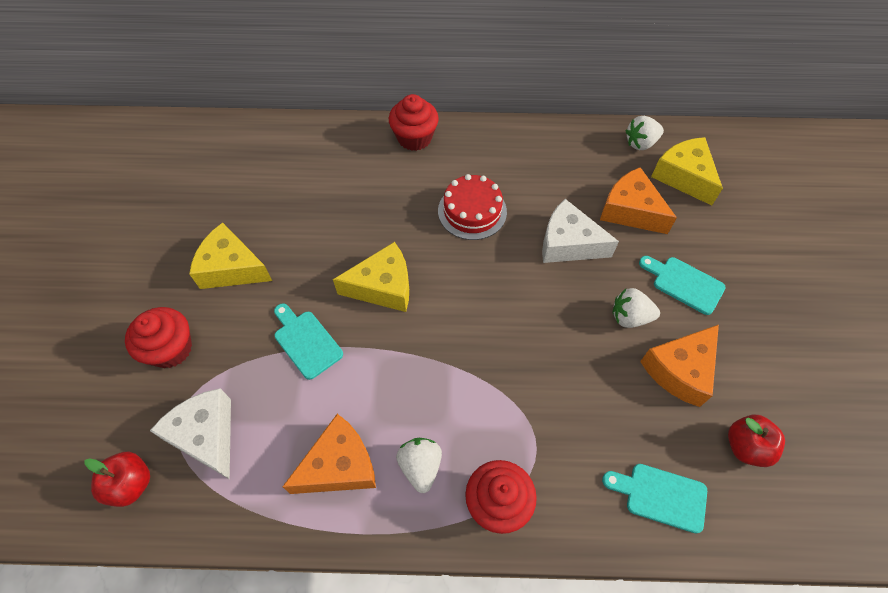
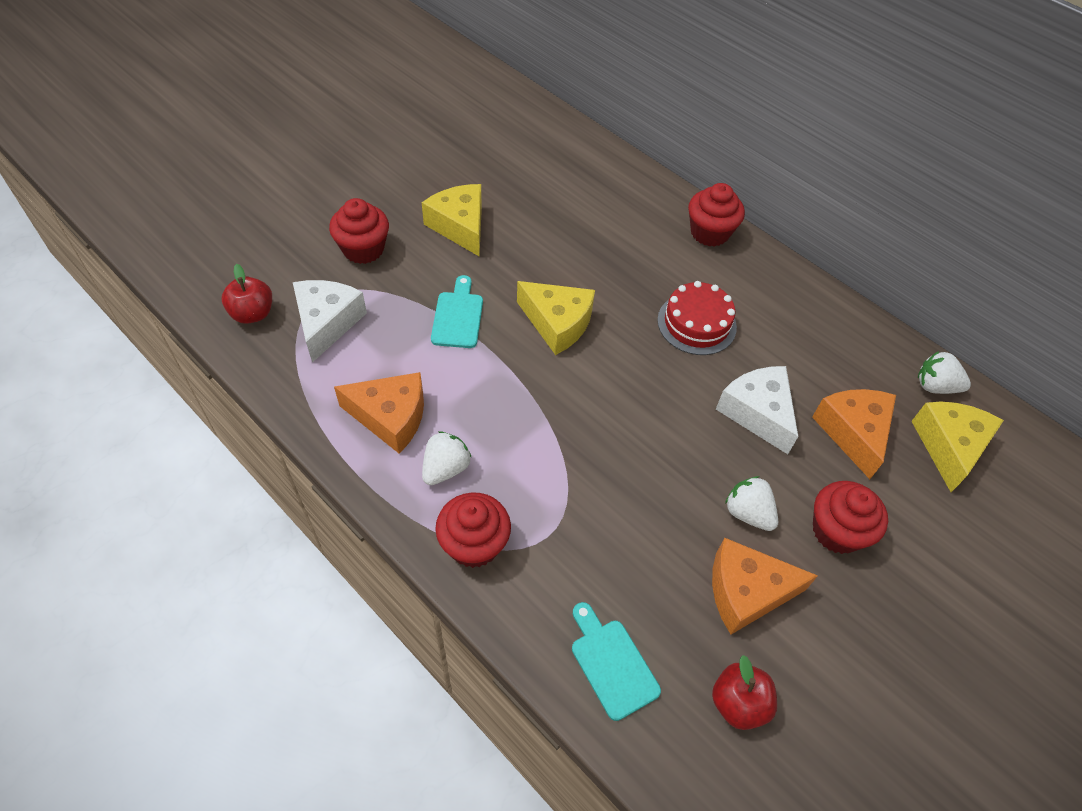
camera: 40 degrees right, 5 degrees down
turquoise cutting board [639,256,726,315] -> red cupcake [813,481,888,554]

